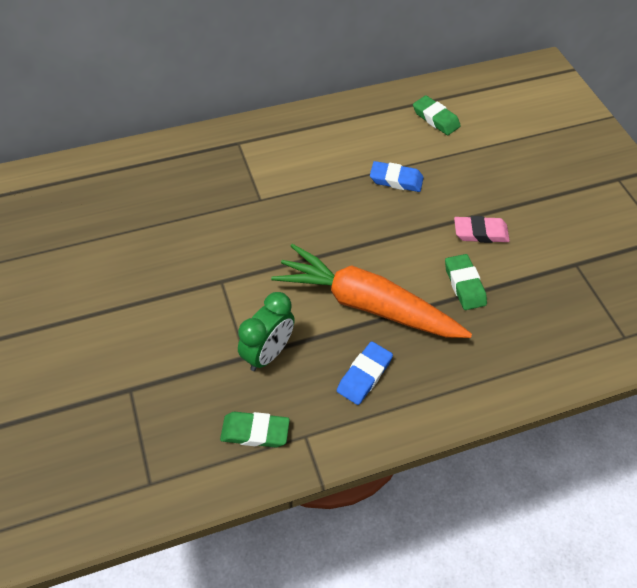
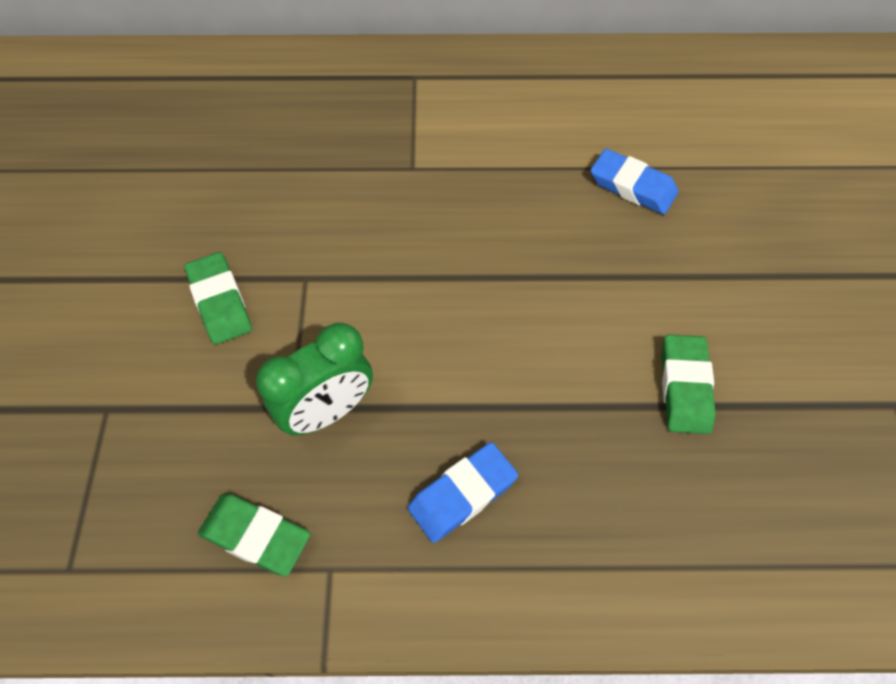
camera: 20 degrees right, 5 degrees up
orange carrot [271,244,472,338] -> none
green eraser [413,95,461,135] -> green eraser moved to [185,252,252,345]
pink eraser [454,216,510,243] -> none

